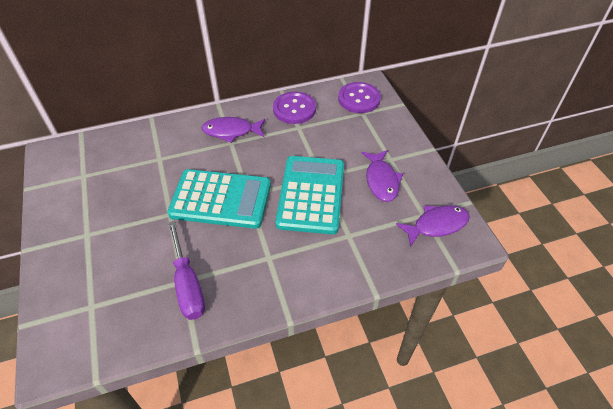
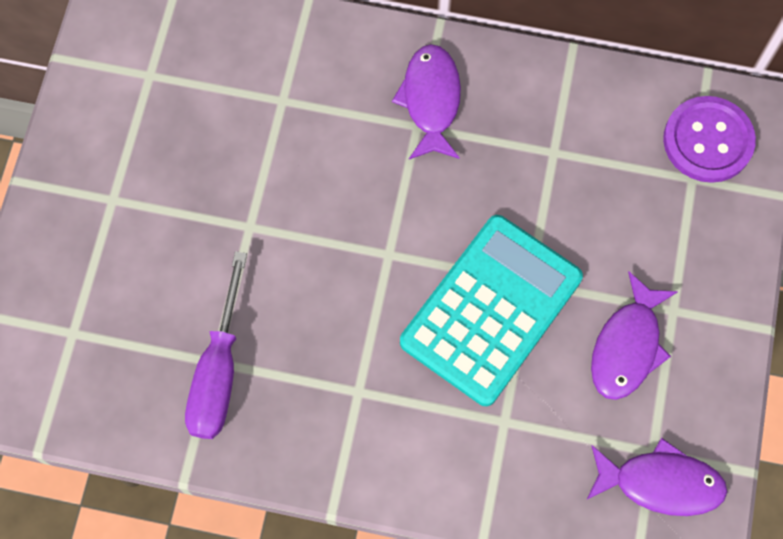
camera: 30 degrees right, 20 degrees up
turquoise calculator [167,169,271,229] -> none
purple fish [201,117,265,143] -> purple fish turned 60 degrees clockwise [392,44,461,159]
purple button [273,92,316,124] -> none

